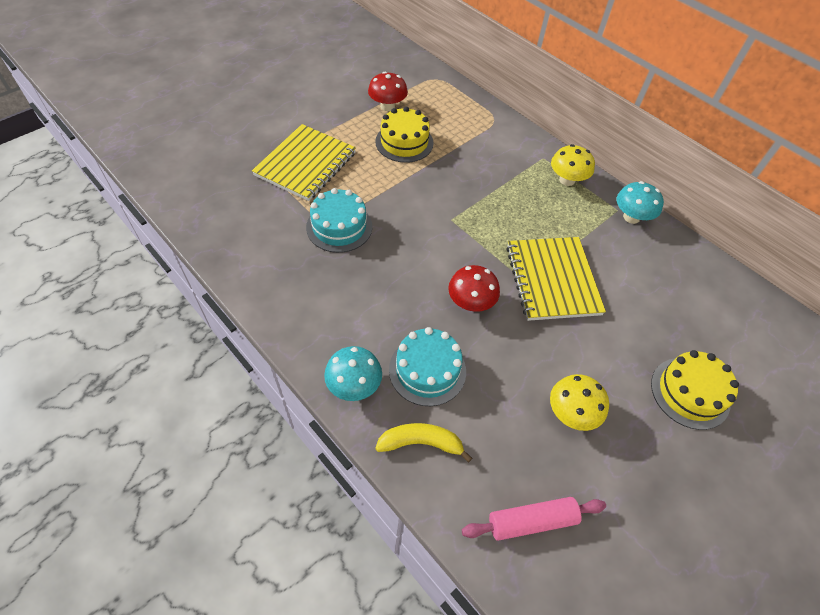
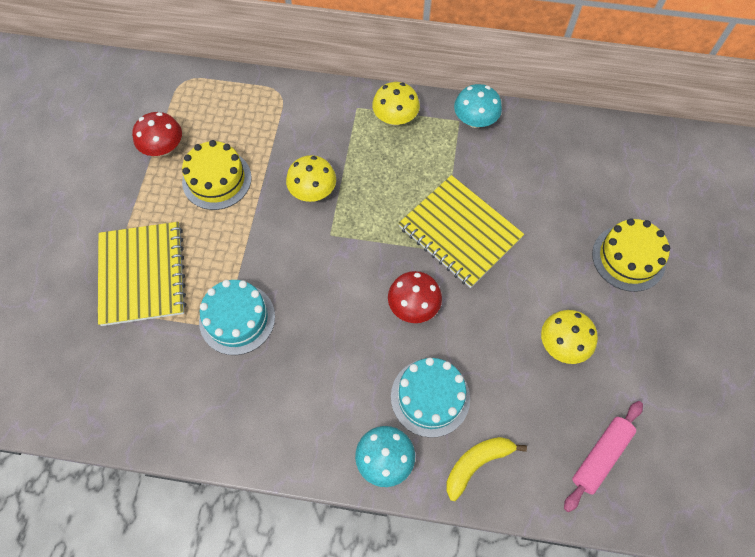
camera: 35 degrees left, 10 degrees up
none -> yellow mushroom [286,155,336,202]

